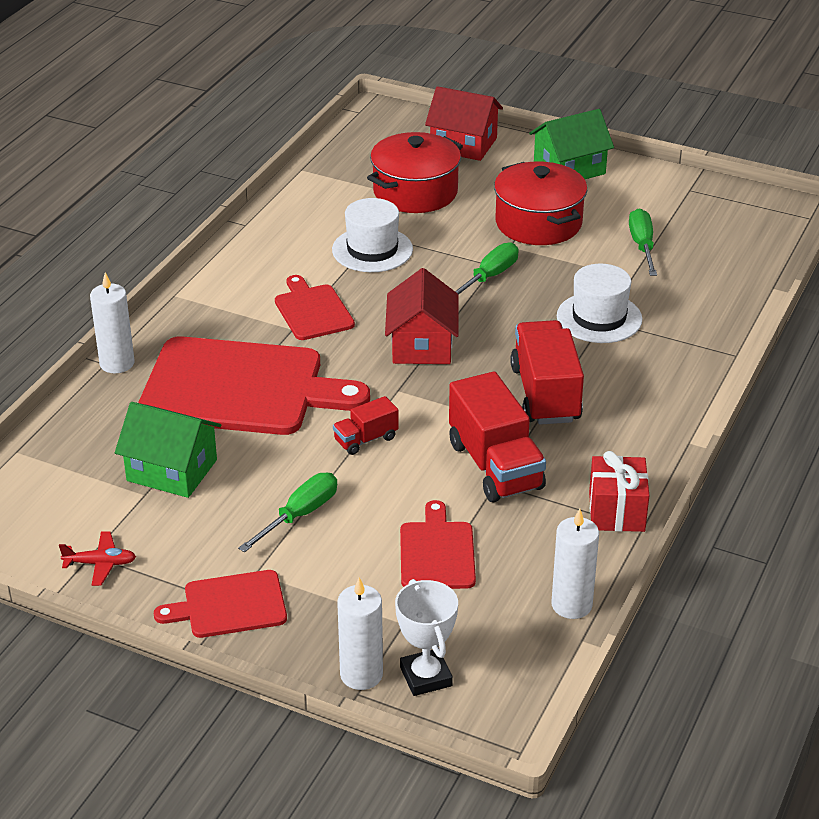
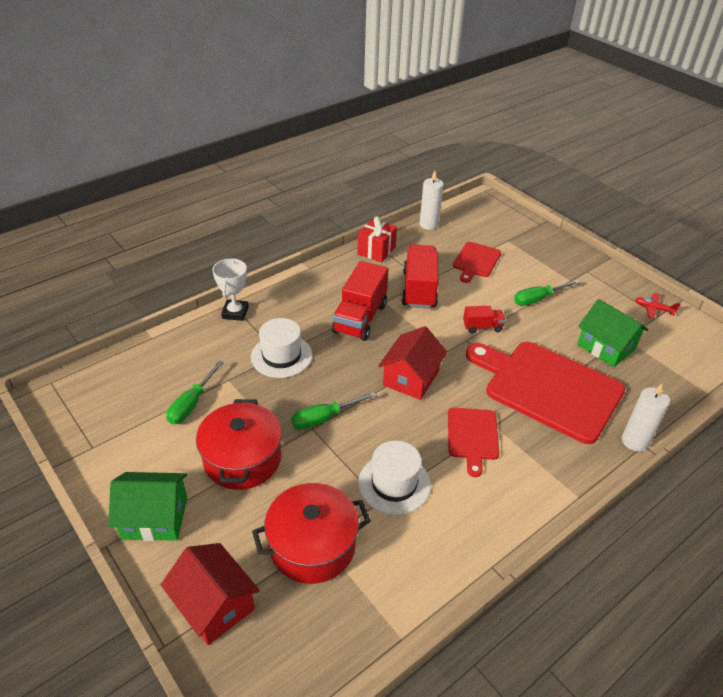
camera: 155 degrees left, 5 degrees up
red cutting board [154,570,287,638] -> none
white candle [337,577,383,690] -> none
white trophy [395,579,458,696] -> white trophy moved to [212,258,249,321]

